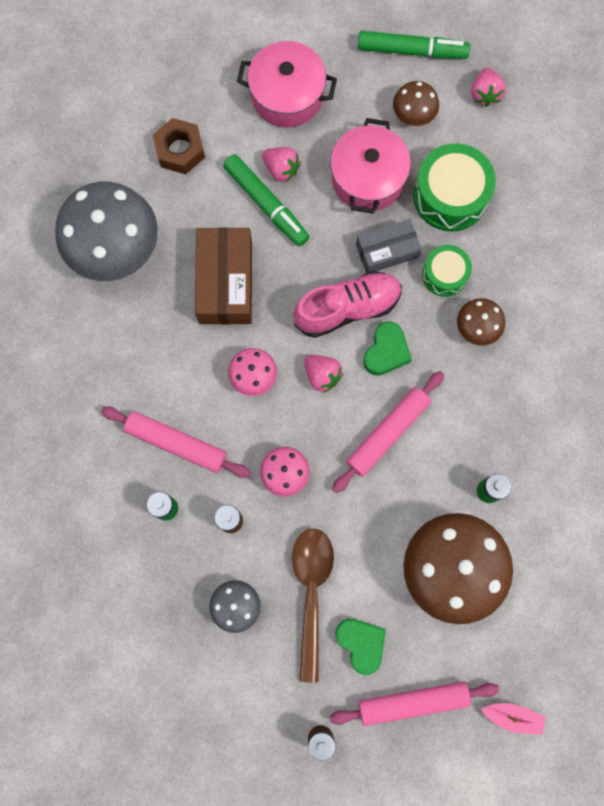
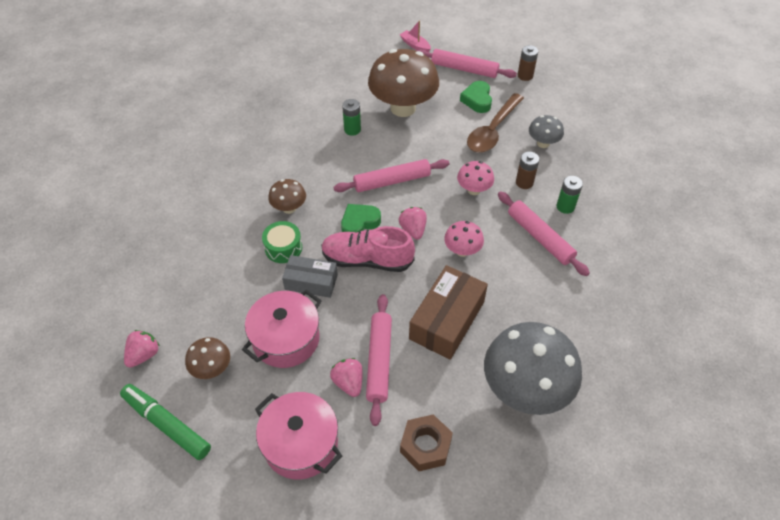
camera: 150 degrees left, 25 degrees down
green marker [223,154,310,246] -> pink rolling pin [366,294,392,426]
green drum [413,143,496,231] -> none

